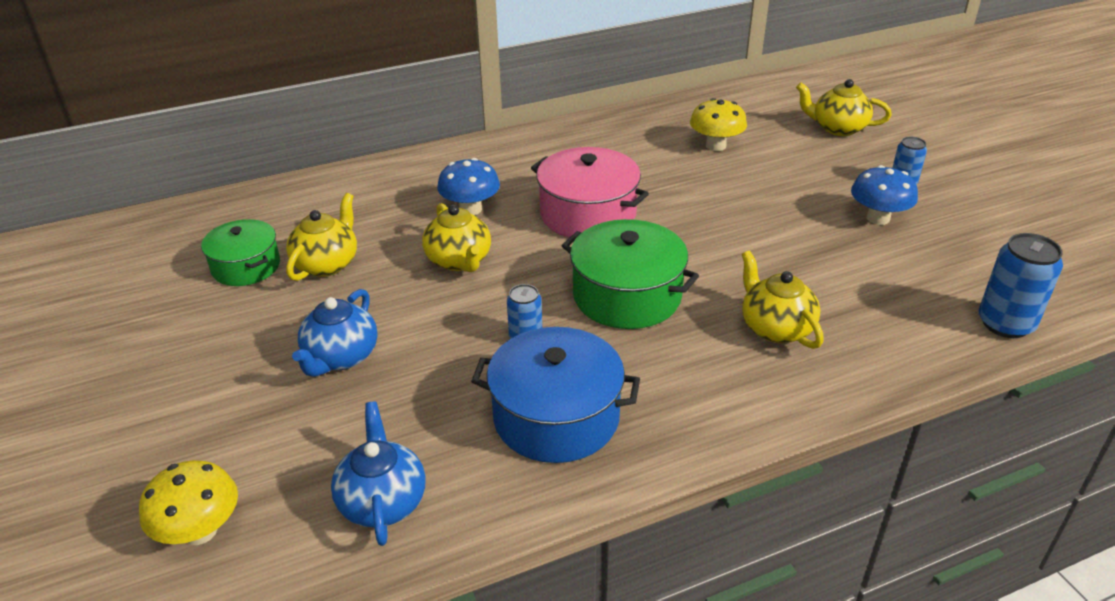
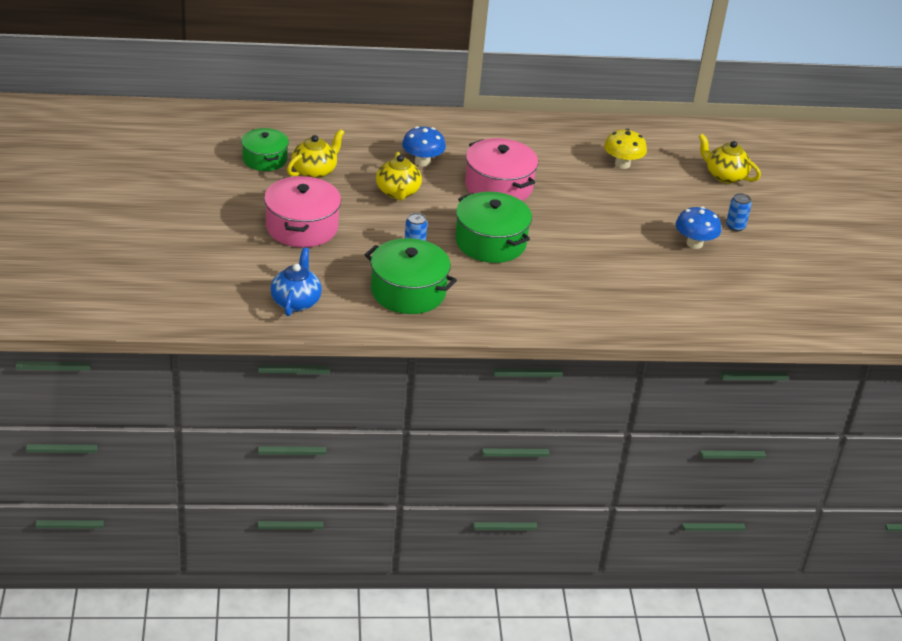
camera: 15 degrees right, 0 degrees up
yellow mushroom [139,460,238,545] -> none
blue teapot [292,289,377,377] -> pink pot [264,176,341,247]
blue pot [471,327,640,463] -> green pot [365,238,457,314]
yellow teapot [742,251,824,349] -> none
blue can [979,233,1063,338] -> none

